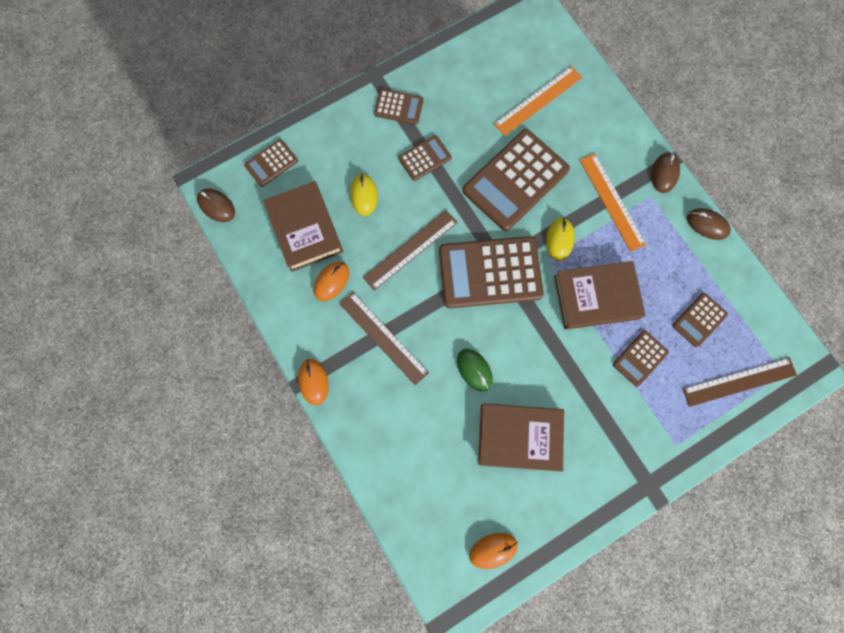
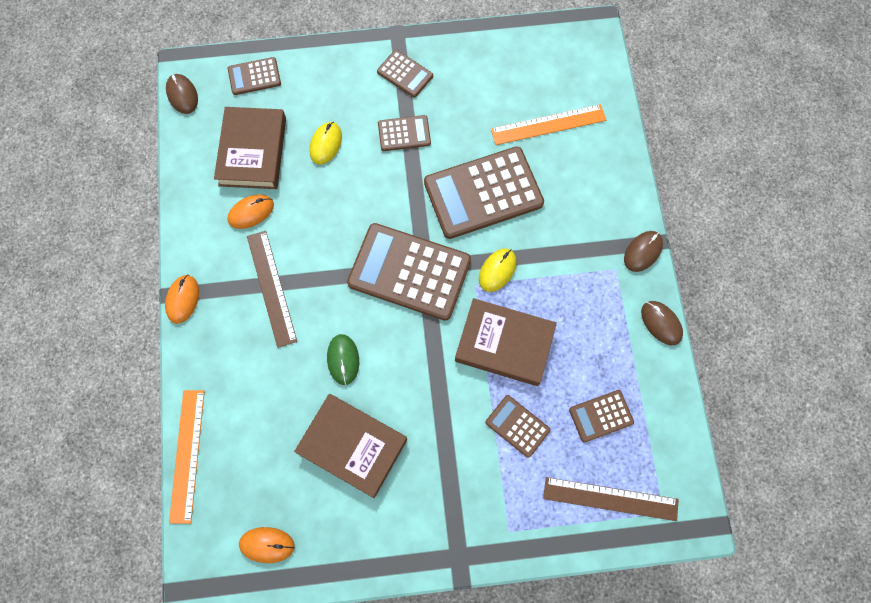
camera: 25 degrees right, 5 degrees down
brown ruler [363,210,458,291] -> none
orange ruler [580,153,646,252] -> orange ruler moved to [169,390,205,524]
brown calculator [613,331,669,387] -> brown calculator turned 60 degrees clockwise [485,395,551,458]

